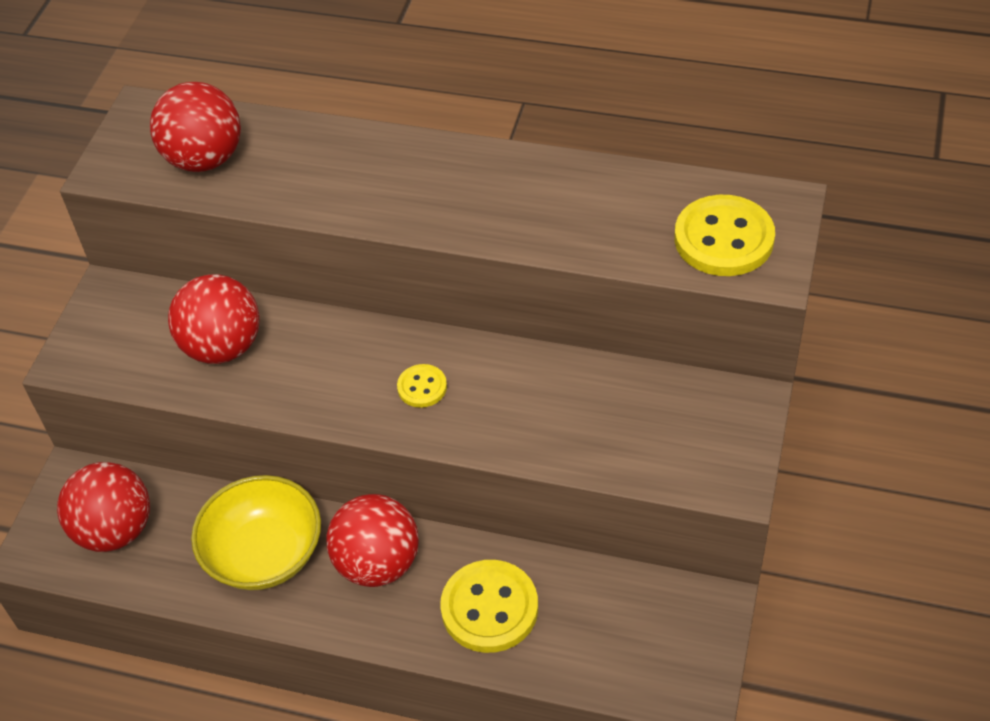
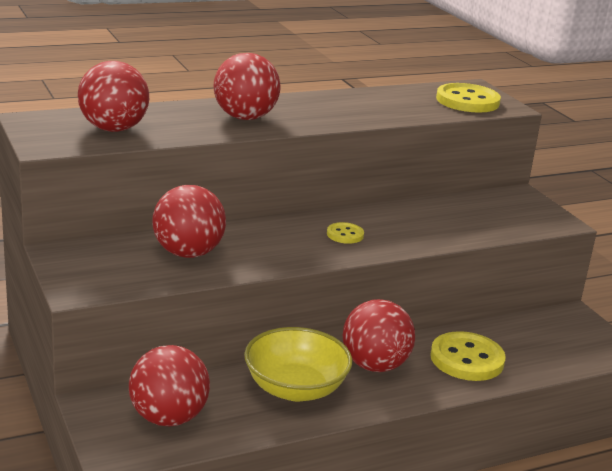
camera: 45 degrees left, 25 degrees down
none -> red ball [214,53,280,120]

